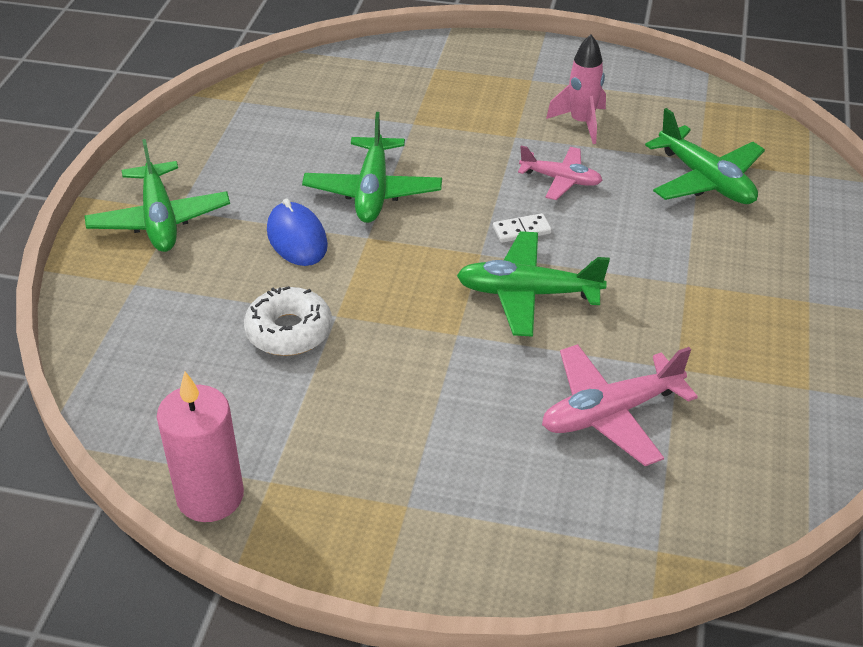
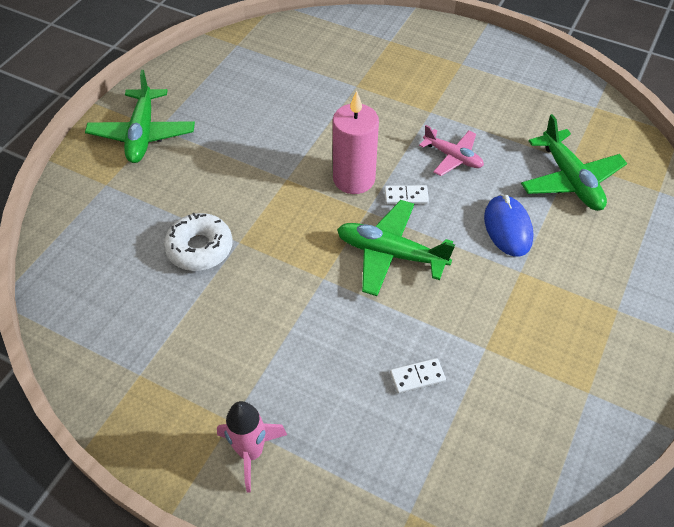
camera: 15 degrees right, 10 degrees up
pink candle [157,372,244,522] -> pink candle moved to [333,90,379,194]
blue mouse [267,198,328,266] -> blue mouse moved to [484,194,534,257]
green plane [302,112,442,223] -> none
pink plane [542,344,698,466] -> white domino [390,358,446,394]
pink rocket [546,34,606,144] -> pink rocket moved to [217,401,287,493]

